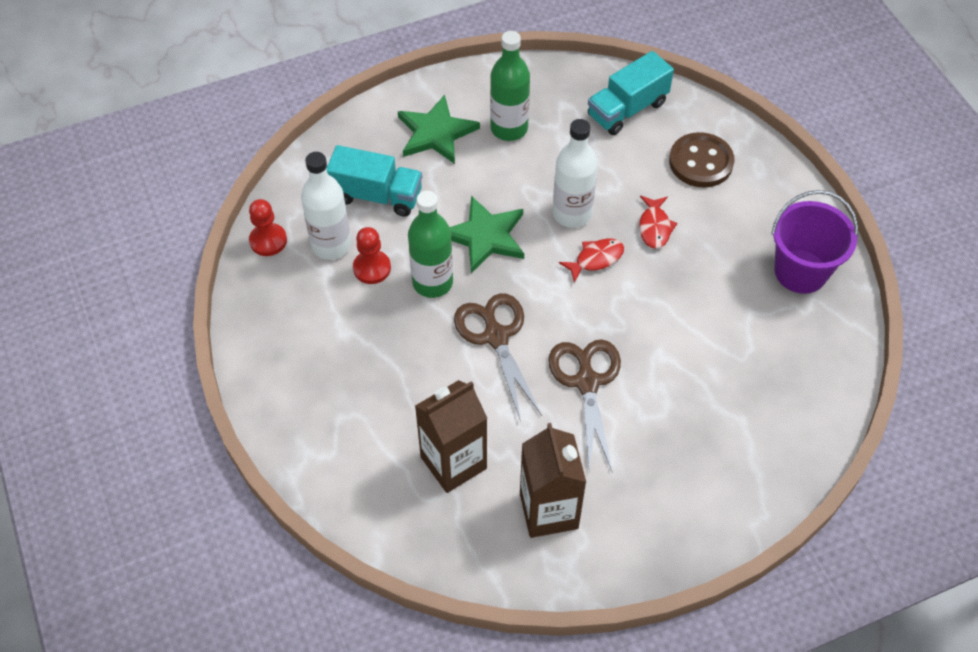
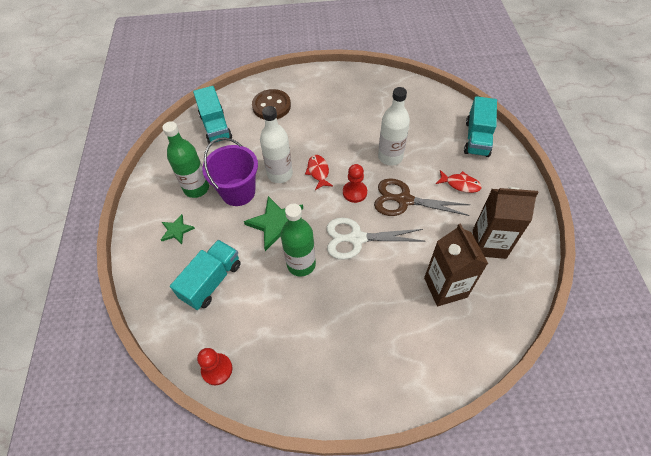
camera: 70 degrees left, 0 degrees up
white bottle [301,152,351,260] -> white bottle moved to [378,87,410,165]
red pawn [353,227,391,284] -> red pawn moved to [343,164,367,203]
green star [398,95,480,164] -> green star [161,214,195,244], size x0.56
brown scissors [454,293,542,422] -> white scissors [326,218,424,260]
red fish [639,196,677,249] -> red fish moved to [436,170,482,193]
purple bucket [771,190,858,294] -> purple bucket moved to [202,137,258,206]
none -> turquoise truck [464,96,497,157]

